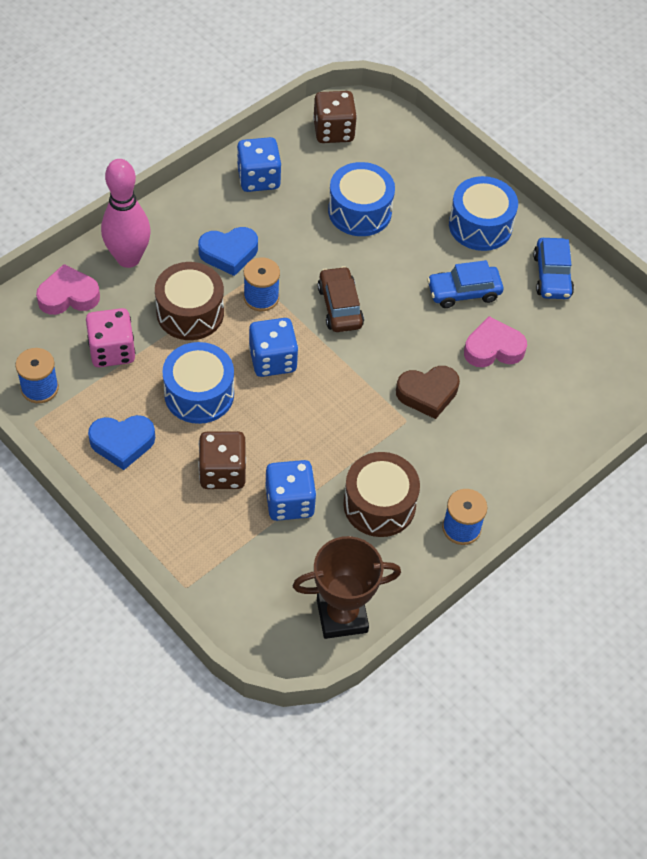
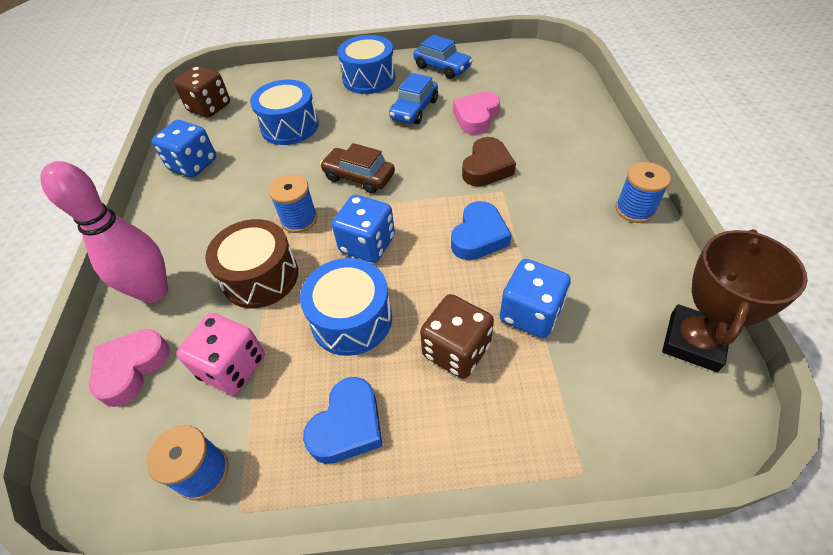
camera: 45 degrees left, 5 degrees down
blue heart [198,227,258,276] -> blue heart moved to [451,201,512,260]
brown drum [343,452,420,537] -> none

